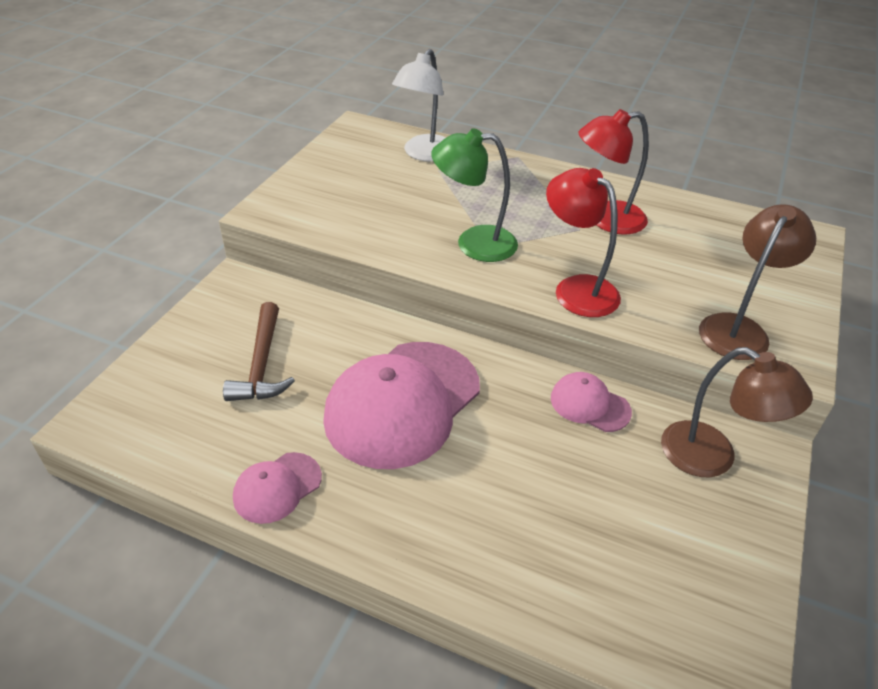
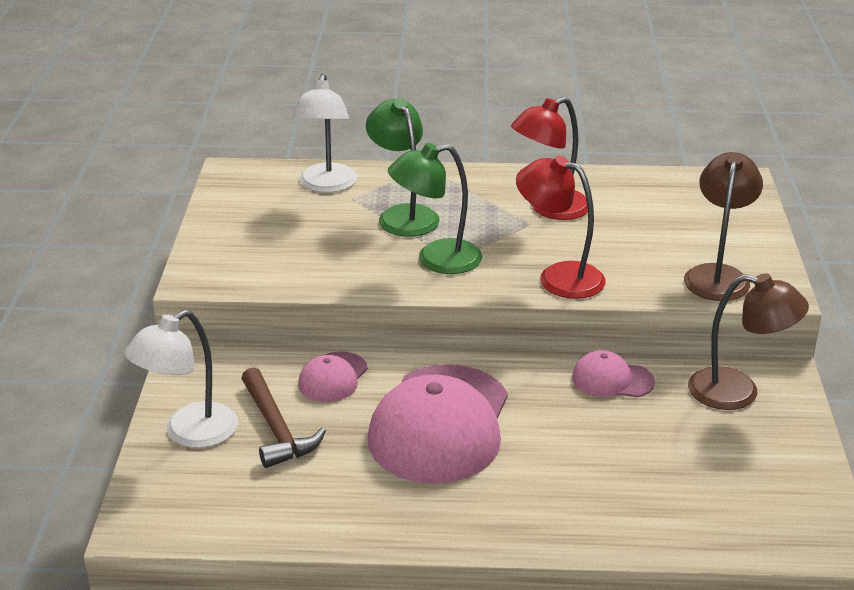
camera: 20 degrees left, 10 degrees down
pink cap [233,452,322,524] -> pink cap moved to [298,352,368,402]
none -> white lamp [124,310,238,448]
none -> green lamp [366,98,440,237]

